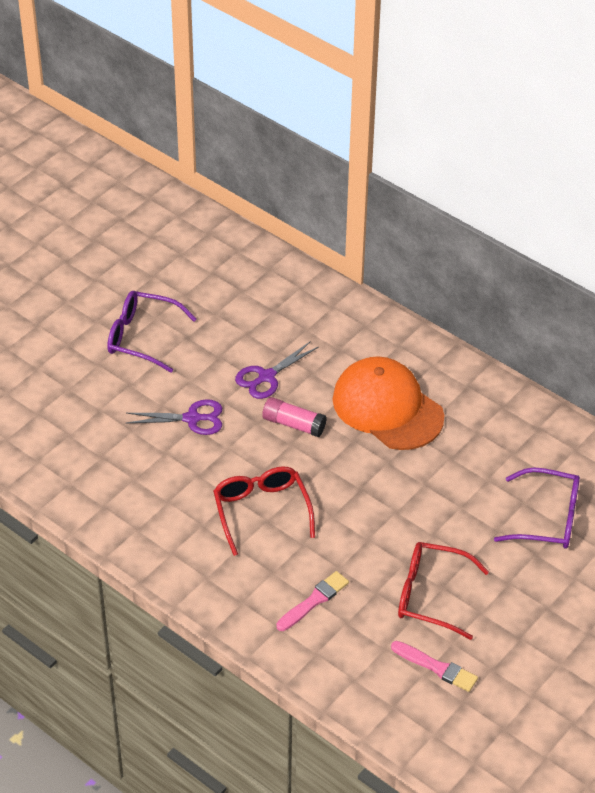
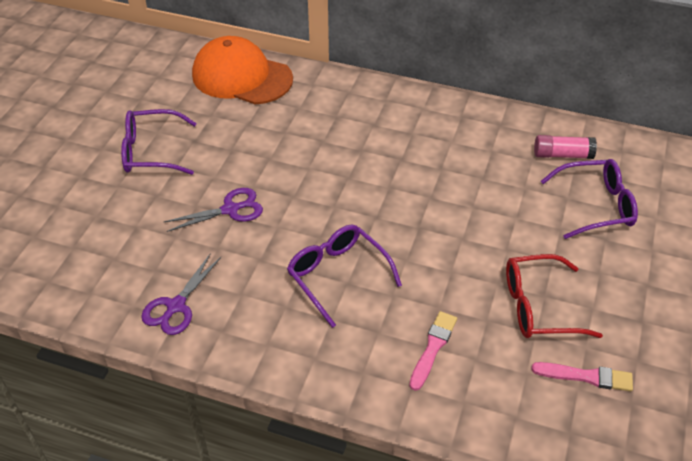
camera: 20 degrees left, 0 degrees up
red glasses [213,466,315,556] -> purple glasses [287,224,402,328]
purple scissors [235,341,318,399] -> purple scissors moved to [141,253,221,335]
pink glue stick [262,397,327,437] -> pink glue stick moved to [534,135,597,159]
orange cap [333,356,444,450] -> orange cap moved to [192,36,293,104]

